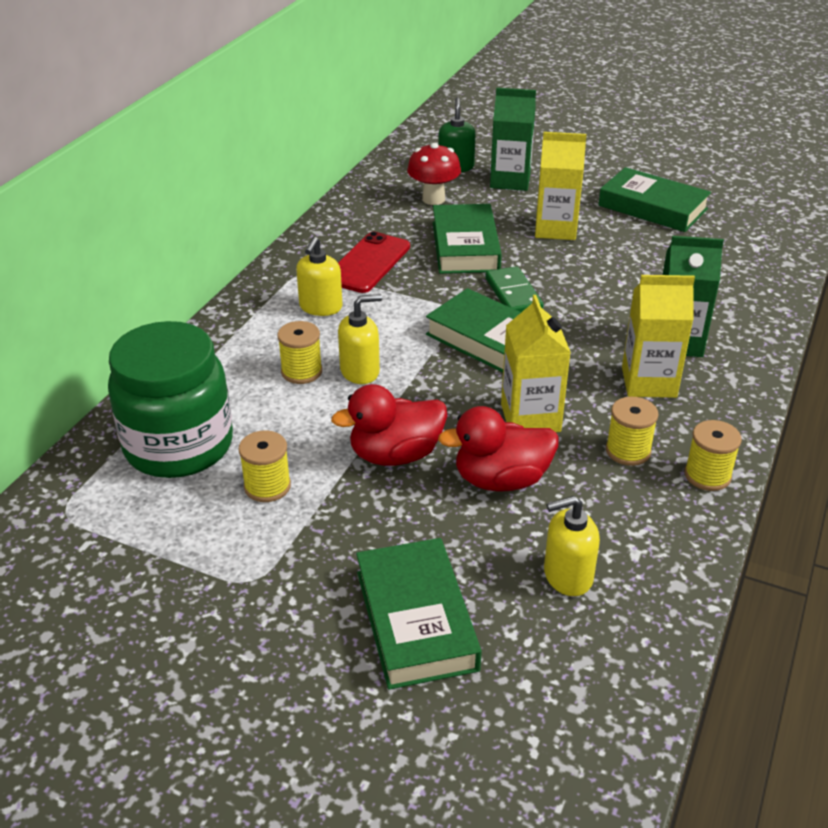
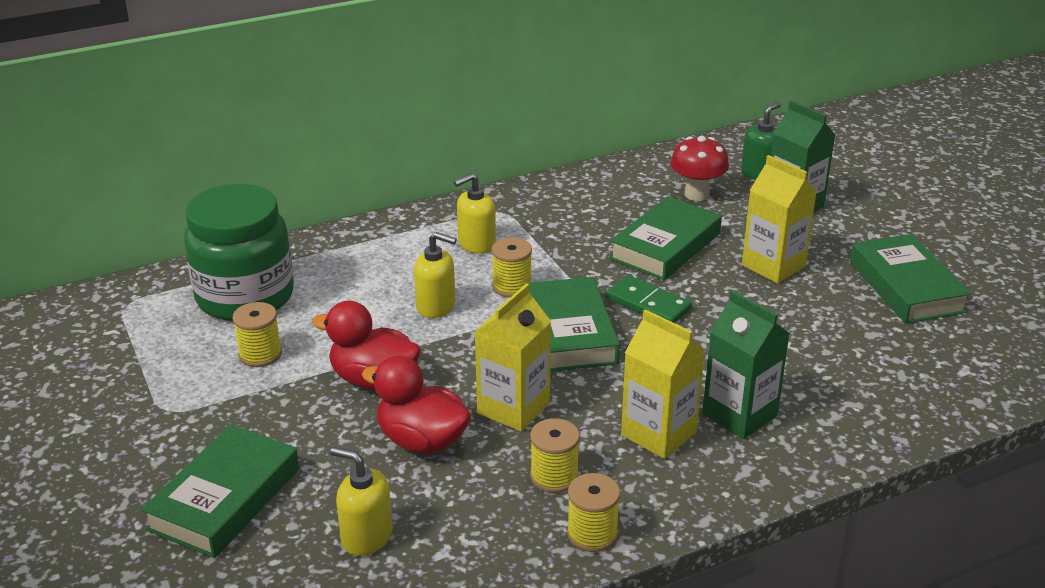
camera: 40 degrees right, 5 degrees down
yellow spool [277,321,322,384] -> yellow spool moved to [492,238,532,298]
red phone [338,232,410,293] -> none
green domino [485,266,544,312] -> green domino turned 75 degrees counterclockwise [606,275,692,323]

